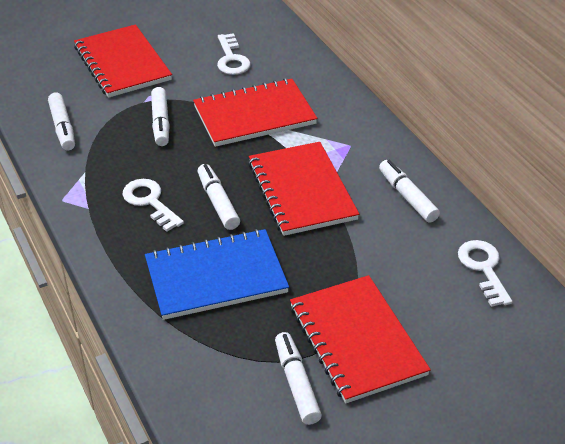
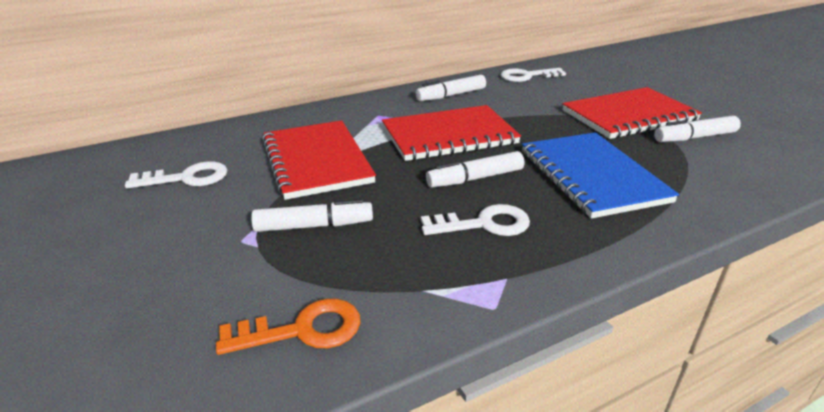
camera: 90 degrees left, 10 degrees down
white marker [48,93,75,150] -> orange key [216,298,361,355]
red notebook [74,24,172,98] -> none
white key [122,179,184,232] -> white key turned 150 degrees counterclockwise [421,204,530,236]

